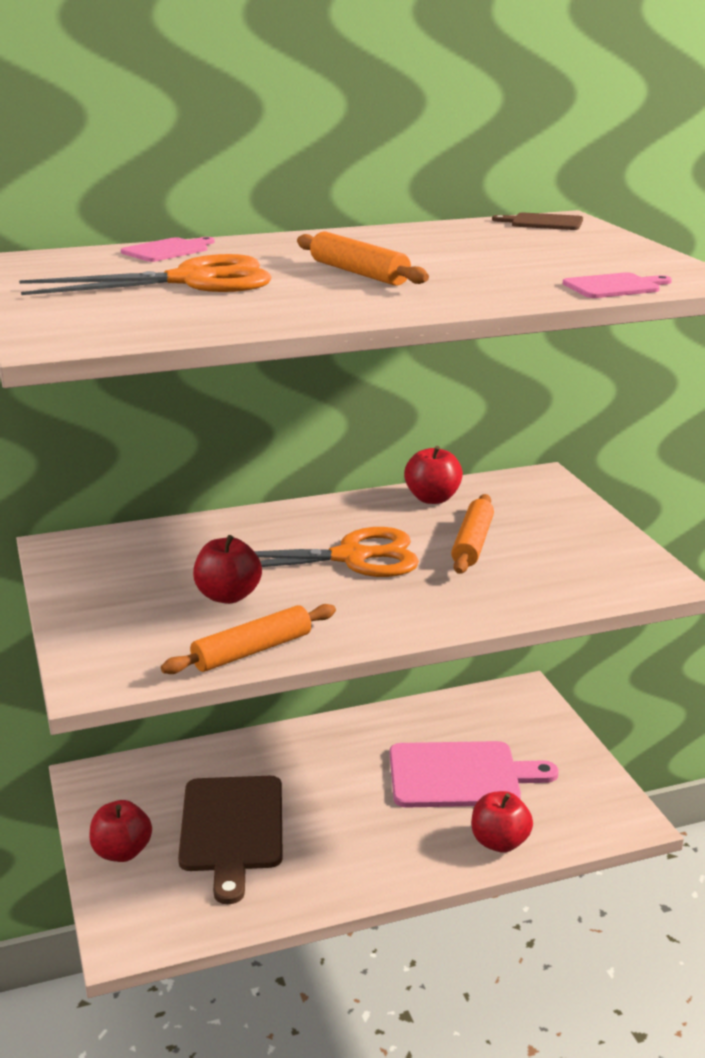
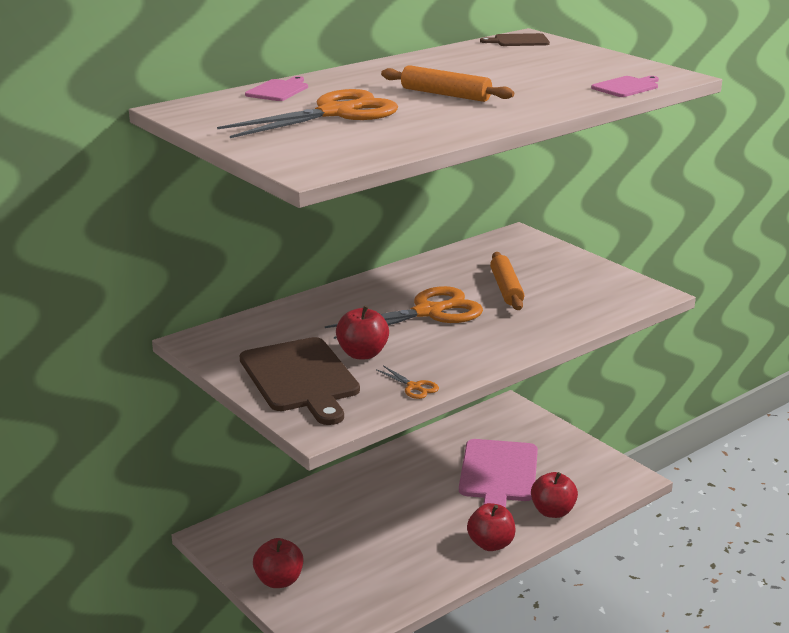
camera: 20 degrees left, 0 degrees up
orange rolling pin [161,604,336,674] -> orange scissors [376,366,439,399]
brown cutting board [178,776,283,904] -> brown cutting board moved to [240,337,360,425]
pink cutting board [390,741,558,808] -> pink cutting board turned 120 degrees clockwise [459,439,538,507]
red apple [404,446,463,504] -> red apple moved to [467,503,516,551]

